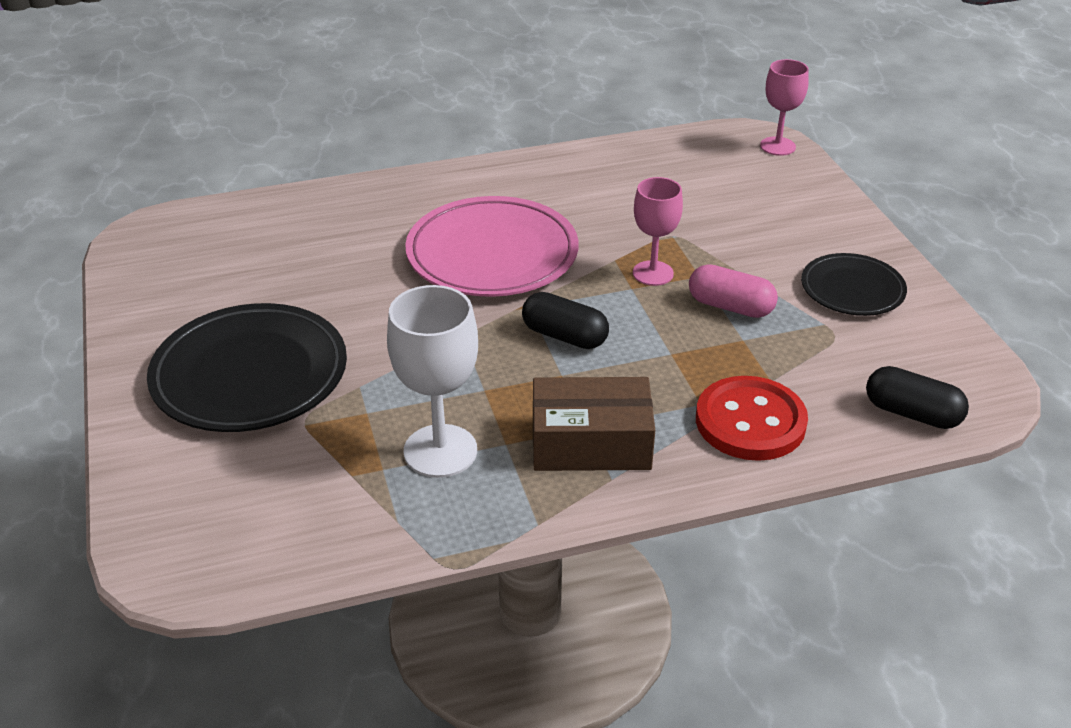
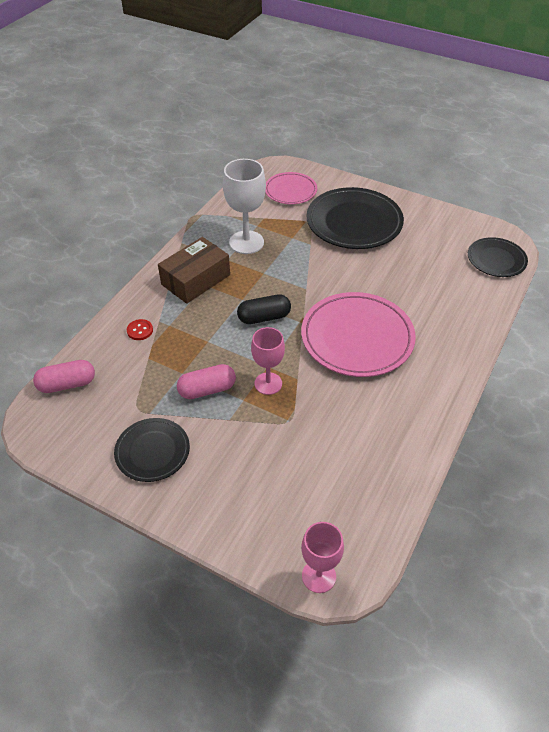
camera: 135 degrees right, 10 degrees up
red button [696,376,808,461] -> red button [127,319,153,340], size x0.43
black capsule [866,366,969,429] -> pink capsule [33,360,95,393]
none -> pink plate [265,172,317,204]
none -> black plate [468,237,528,277]

